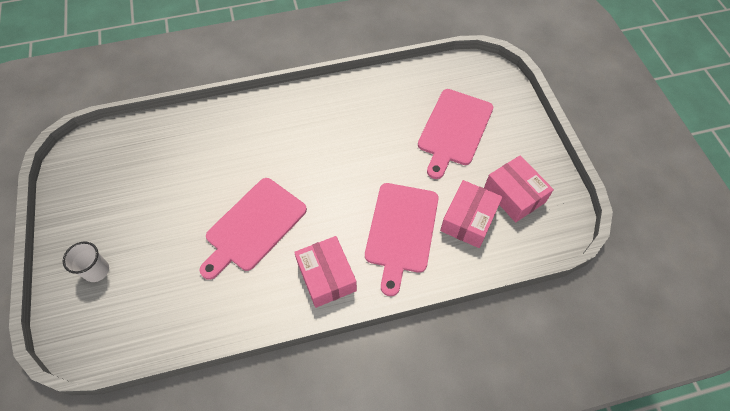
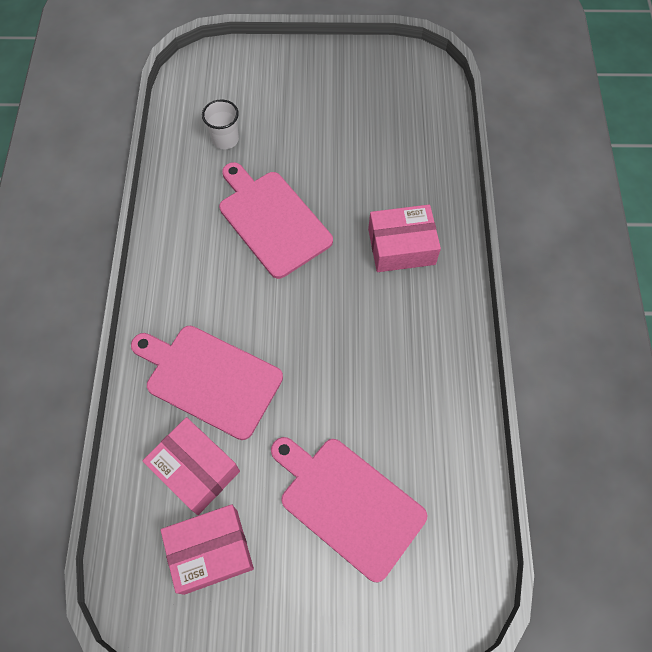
camera: 105 degrees right, 5 degrees up
white cup [63,241,109,282] -> white cup moved to [202,99,239,150]
pink box [294,236,357,308] -> pink box moved to [368,205,441,272]

